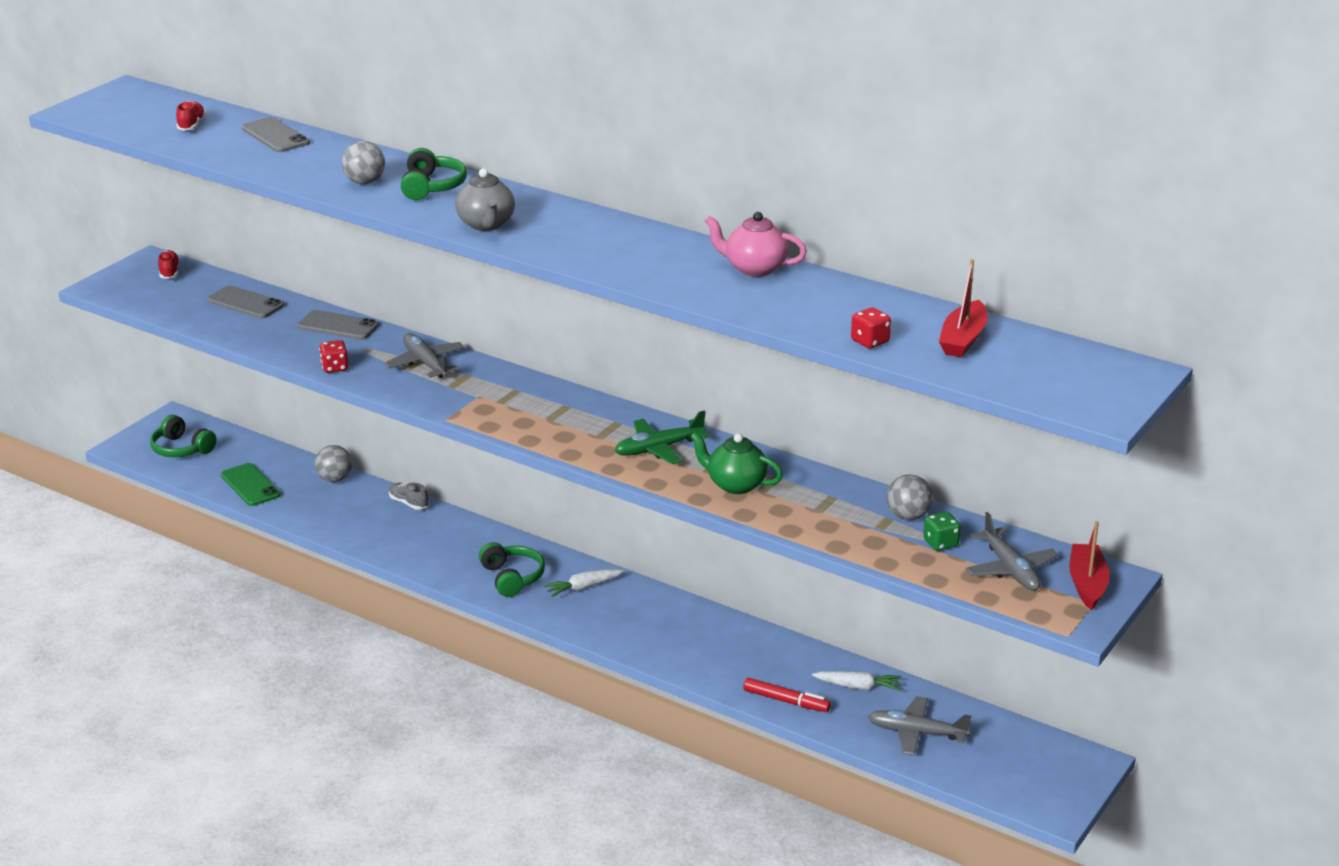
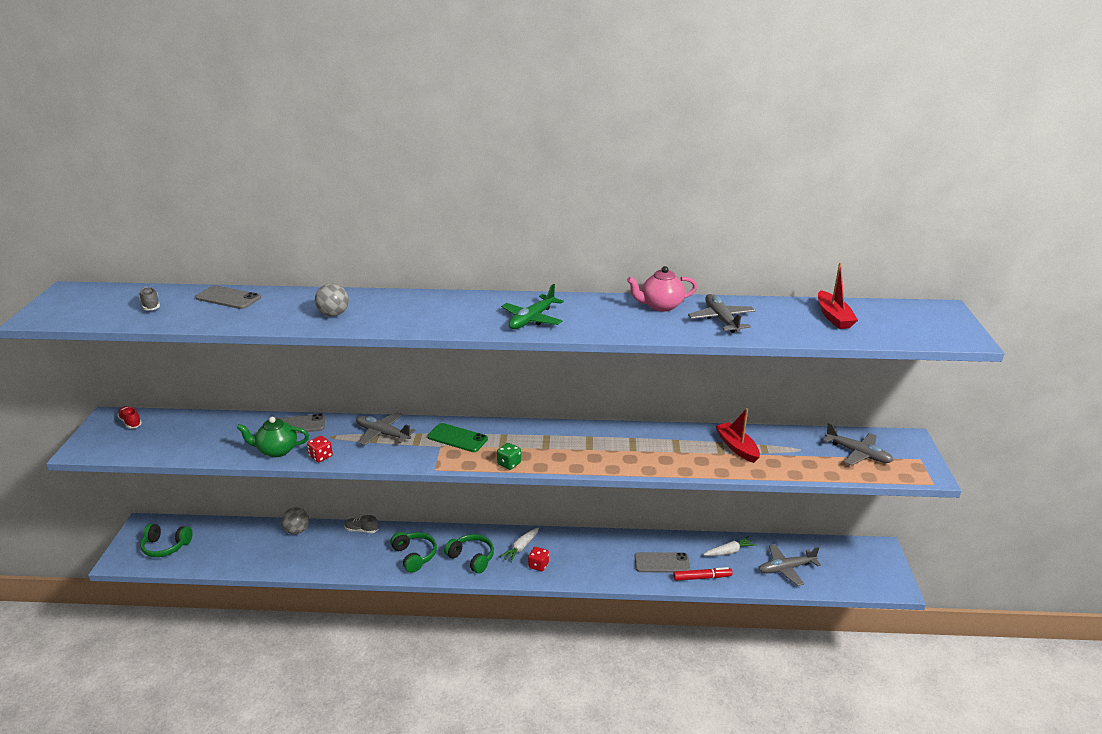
camera: 30 degrees left, 0 degrees up
red shoe [176,101,206,131] -> grey shoe [139,287,160,310]
grey phone [207,285,284,319] -> grey phone moved to [634,552,690,573]
green phone [221,463,280,506] -> green phone moved to [427,423,488,452]
green headphones [401,148,467,200] -> green headphones moved to [390,532,437,573]
grey teapot [455,168,515,231] -> none
green plane [614,410,710,464] -> green plane moved to [501,284,564,329]
green teapot [690,432,783,494] -> green teapot moved to [237,417,309,457]
red dice [851,307,891,349] -> red dice moved to [528,547,549,571]
grey ball [887,474,933,520] -> none
green dice [923,512,960,551] -> green dice moved to [497,443,521,470]
red boat [1069,521,1110,610] -> red boat moved to [716,408,760,463]
none -> grey plane [688,294,755,333]

